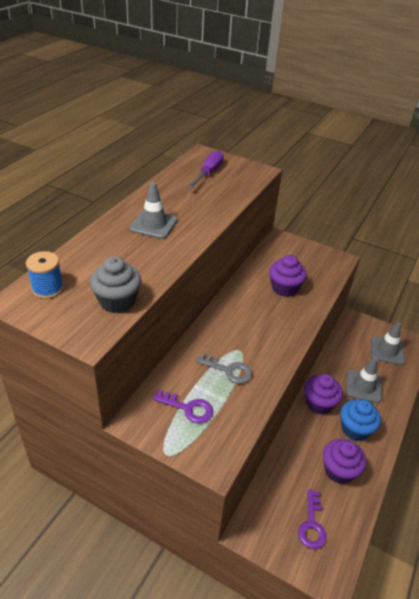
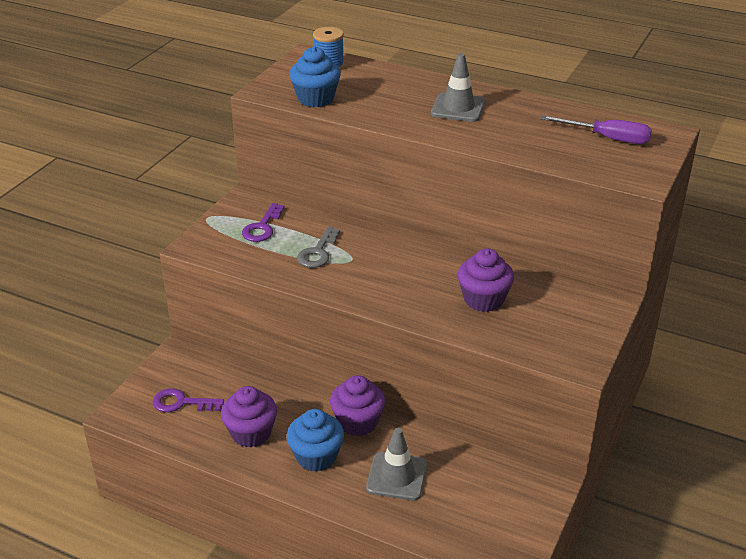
camera: 90 degrees right, 5 degrees down
grey cupcake [90,256,141,313] -> blue cupcake [289,47,341,107]
grey traffic cone [371,322,405,365] -> none

